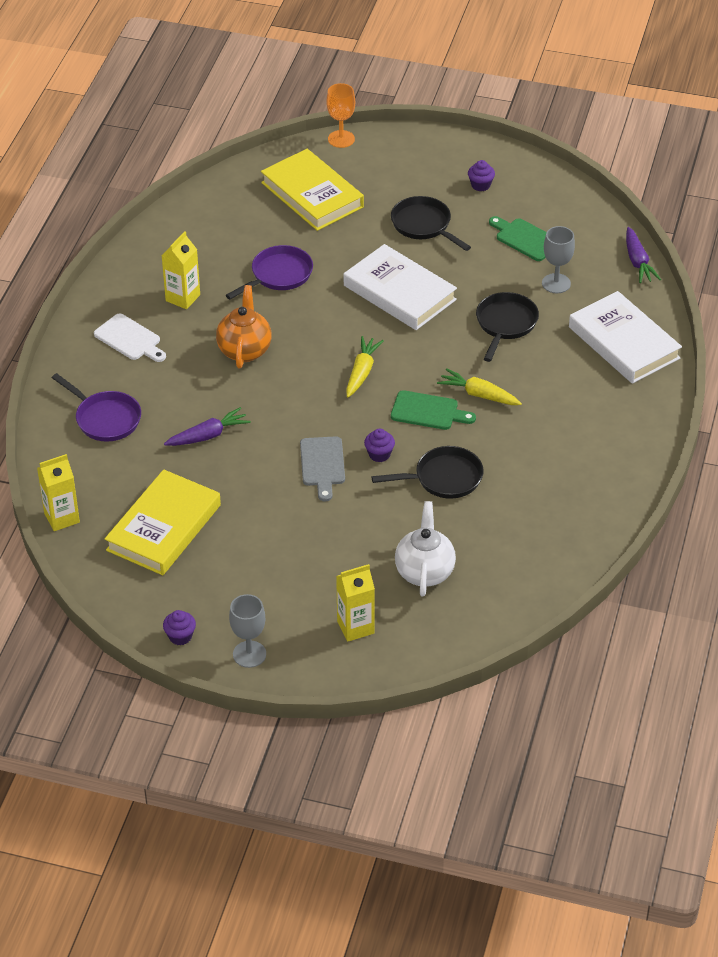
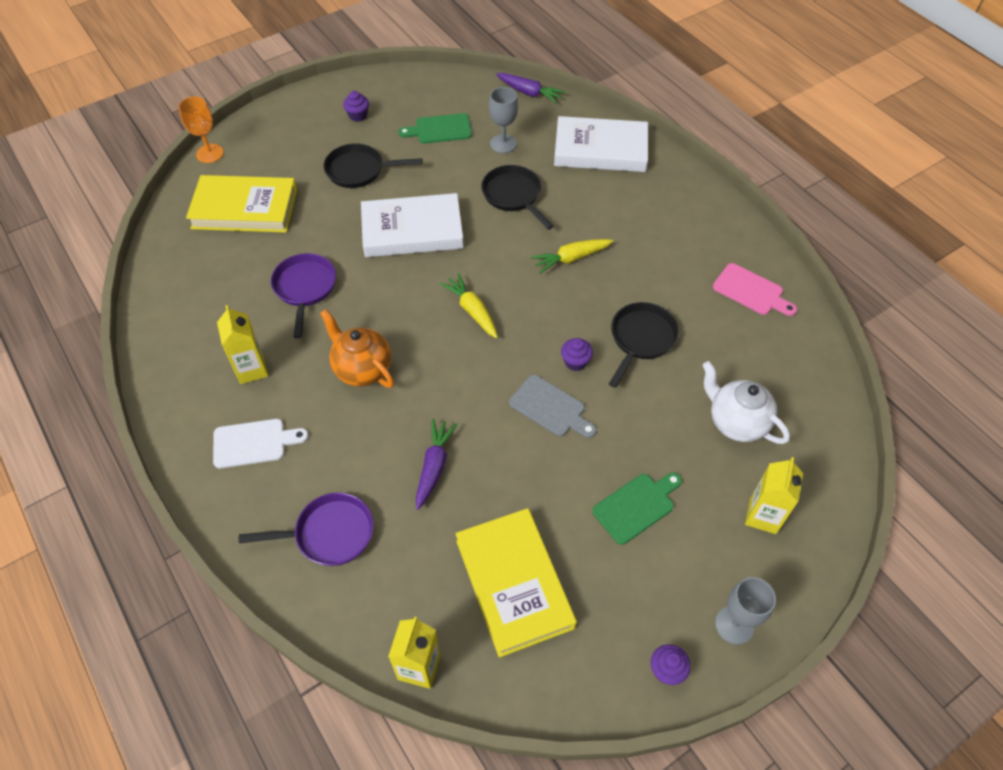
camera: 50 degrees left, 10 degrees up
green cutting board [391,390,476,430] -> green cutting board moved to [592,472,682,545]
none -> pink cutting board [713,263,797,316]

